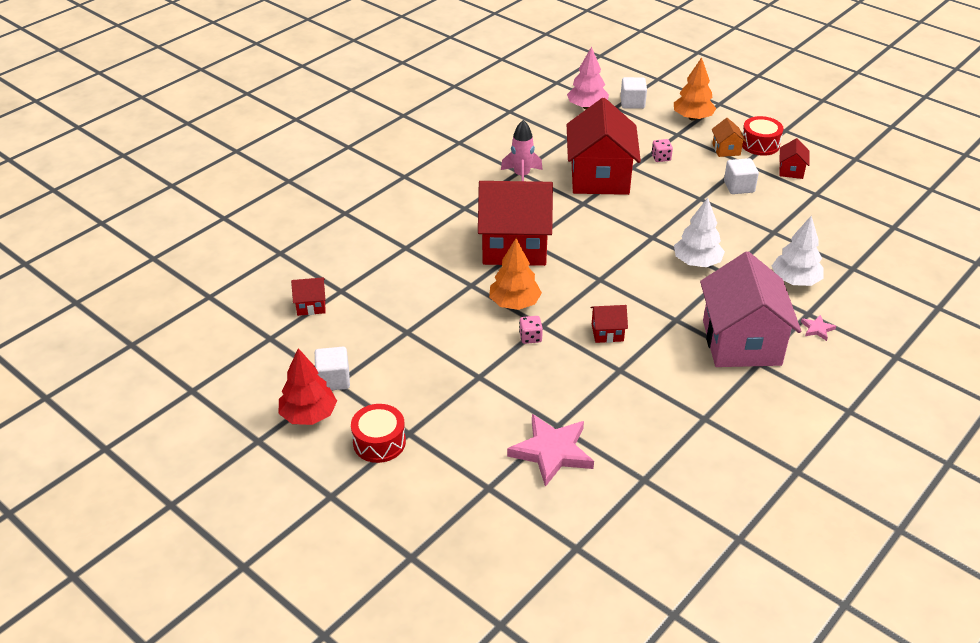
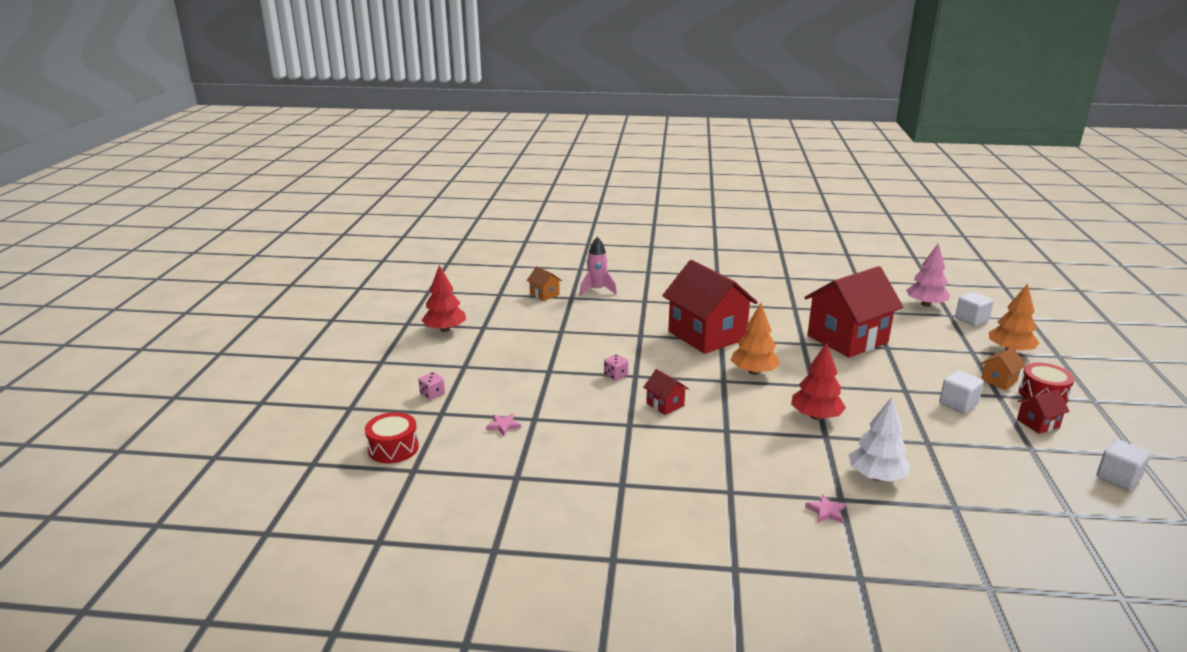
camera: 55 degrees right, 15 degrees down
red house [291,277,326,316] -> orange house [527,266,562,301]
white cube [315,347,350,390] -> white cube moved to [1097,439,1151,490]
red drum [351,404,406,463] -> red drum moved to [365,412,419,464]
orange tree [489,238,542,310] -> orange tree moved to [731,303,780,375]
pink rocket [501,120,543,181] -> pink rocket moved to [579,237,617,296]
pink star [507,414,594,487] -> pink star [486,413,521,436], size x0.44
pink dice [652,139,673,162] -> pink dice moved to [419,372,445,400]
white tree [674,198,725,267] -> red tree [791,343,846,420]
pink house [700,251,801,367] -> none

